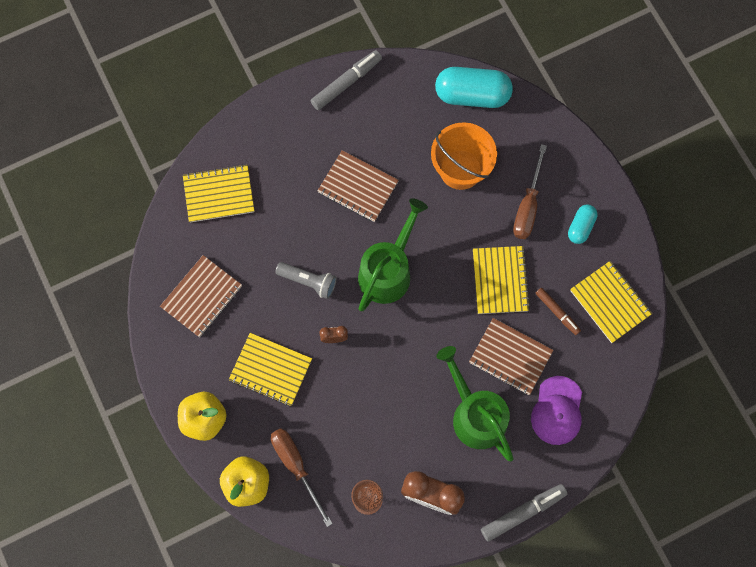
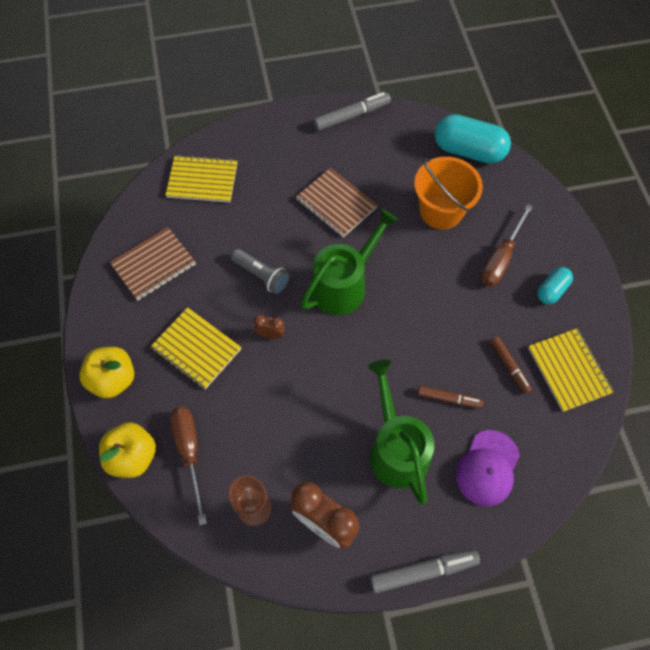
camera: 15 degrees right, 10 degrees down
brown notebook [469,318,553,395] -> brown marker [418,386,483,408]
yellow notebook [473,246,530,314] -> none

